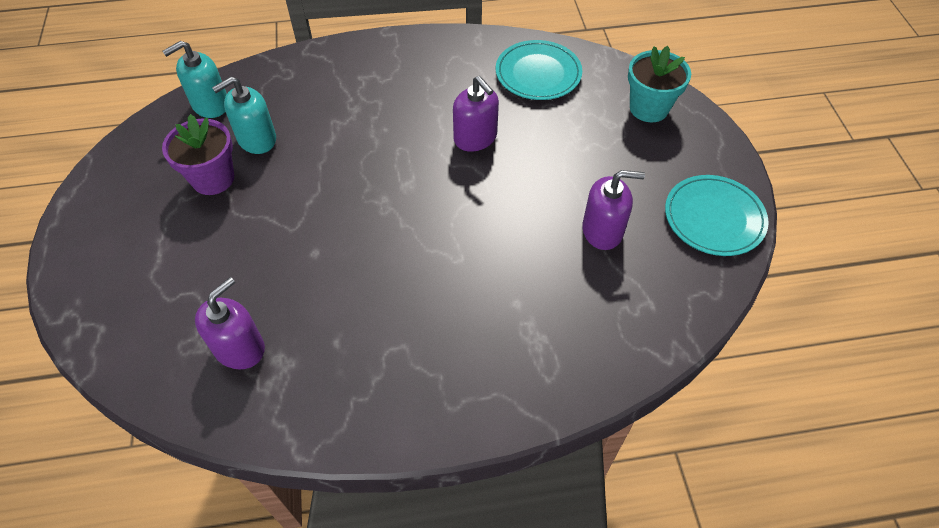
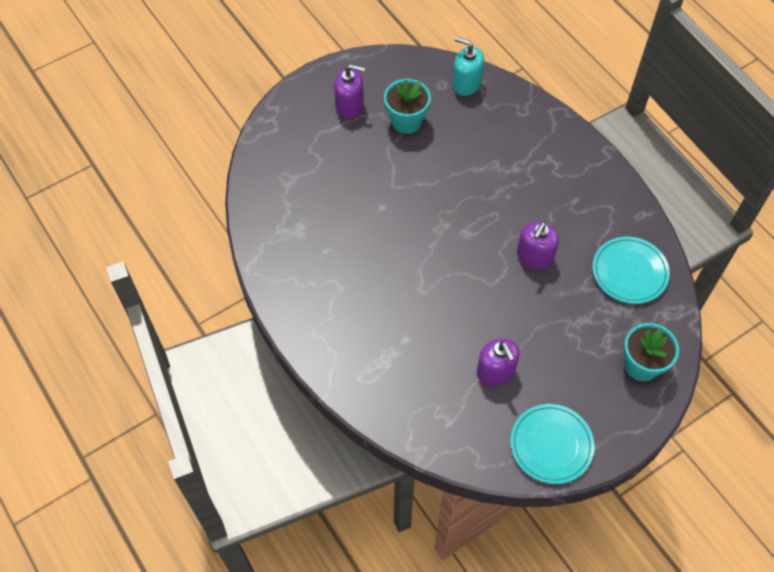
camera: 65 degrees right, 5 degrees up
purple flower pot [162,114,234,195] -> turquoise flower pot [384,79,431,134]
purple soap dispenser [195,277,265,369] -> purple soap dispenser moved to [334,64,365,119]
turquoise soap dispenser [212,76,276,154] -> none

